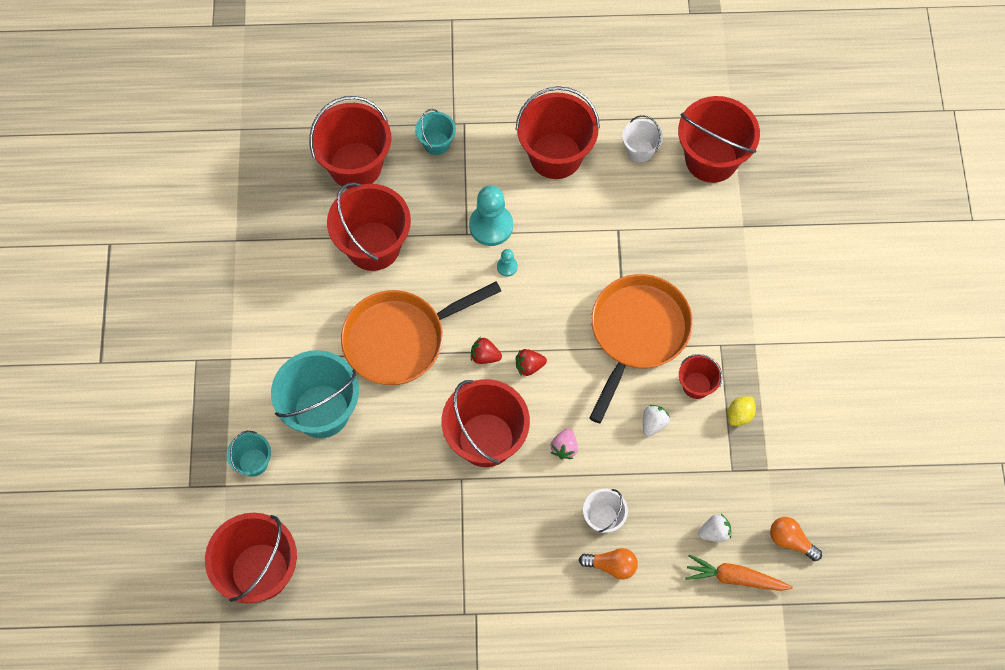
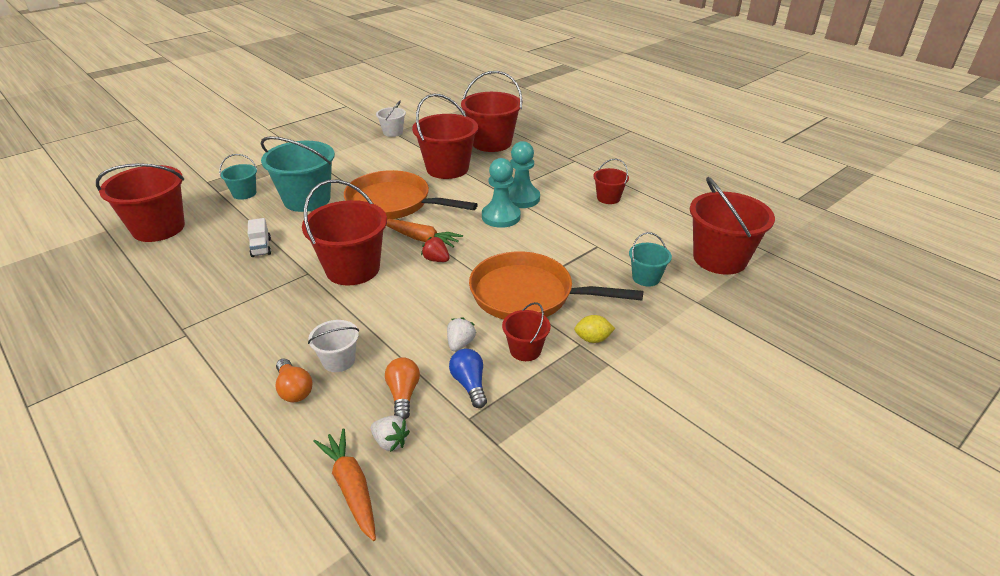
camera: 50 degrees right, 30 degrees down
turquoise bucket [415,109,456,155] -> turquoise bucket moved to [629,232,672,286]
red strawberry [471,337,502,364] -> orange carrot [386,219,463,248]
turquoise pawn [497,249,518,277] -> turquoise pawn [482,158,521,228], size x2.14
red bucket [516,86,600,179] -> red bucket [593,159,629,204], size x0.51
pink strawberry [550,428,578,459] -> none
orange pan [589,274,693,423] -> orange pan turned 150 degrees counterclockwise [469,252,643,319]
white bucket [622,115,663,162] -> white bucket moved to [376,101,406,137]
white strawberry [643,405,670,436] -> white strawberry turned 60 degrees counterclockwise [447,317,476,351]
yellow lemon [728,397,756,426] -> yellow lemon moved to [574,315,615,343]
orange light bulb [770,517,822,561] -> orange light bulb moved to [385,357,420,419]
none -> white truck [248,218,271,257]
none -> blue light bulb [449,349,487,408]

